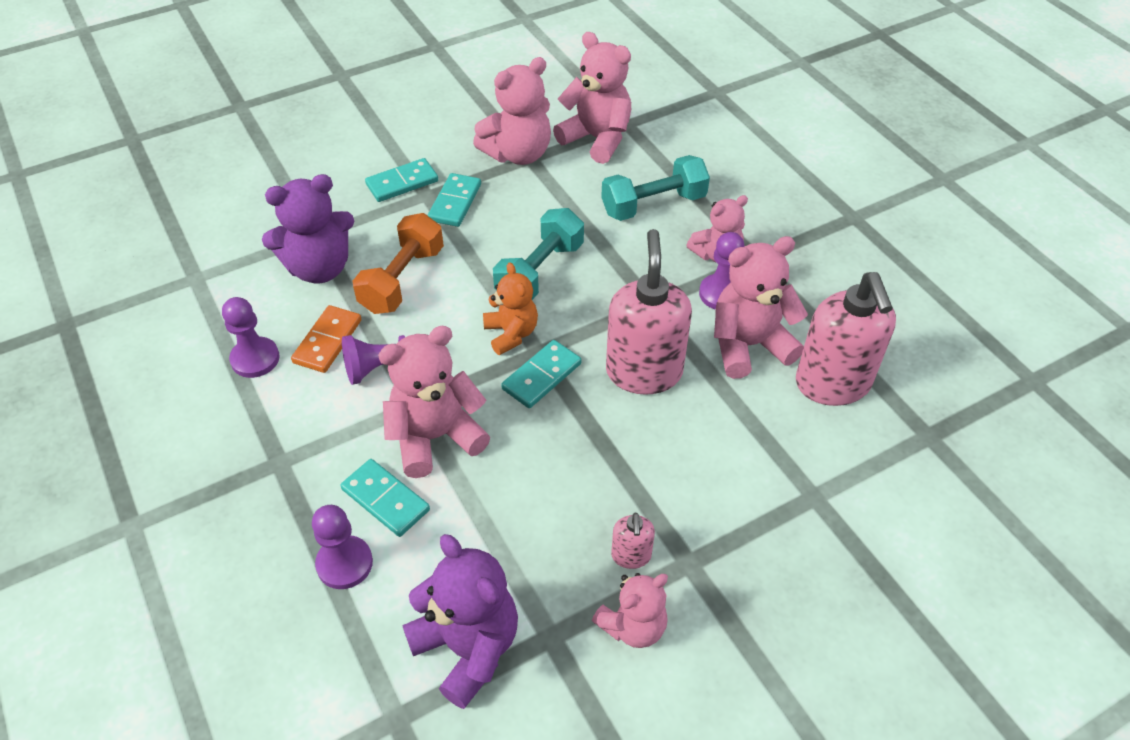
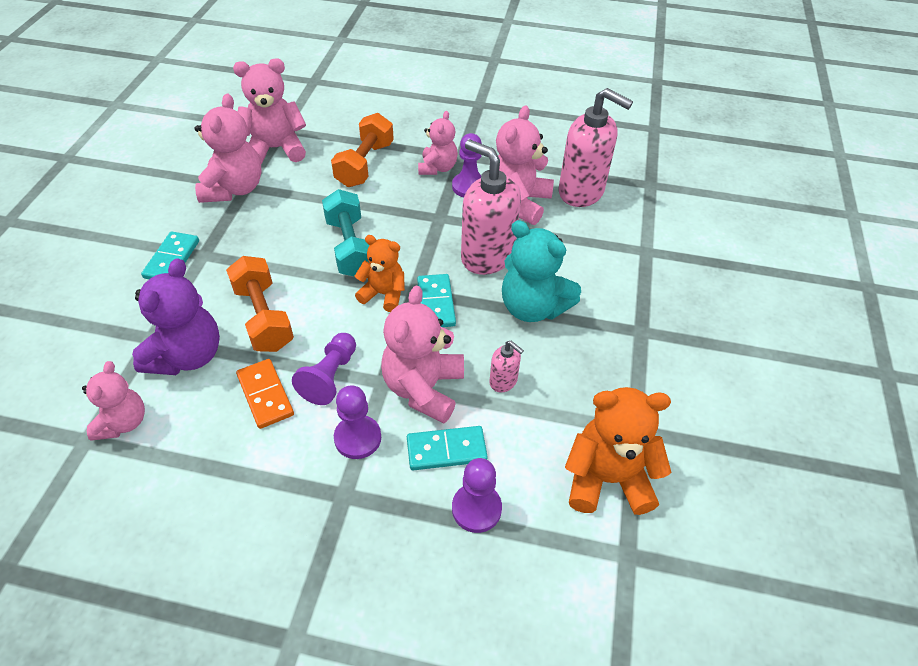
camera: 50 degrees left, 0 degrees up
purple pawn [222,297,280,378] -> purple pawn moved to [334,385,381,459]
purple teddy bear [402,534,518,709] -> orange teddy bear [565,387,671,515]
turquoise domino [428,173,481,227] -> none
pink teddy bear [592,573,668,648] -> pink teddy bear moved to [82,361,145,441]
turquoise dumbbell [601,155,710,221] -> orange dumbbell [331,113,394,187]
pink soap dispenser [611,512,655,569] -> pink soap dispenser moved to [489,341,524,392]
none -> turquoise teddy bear [502,220,581,322]

